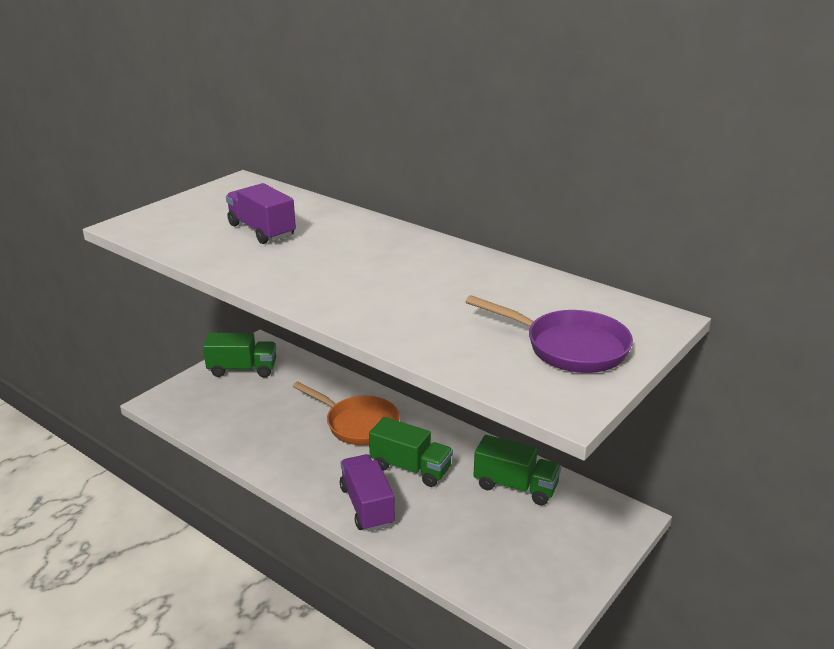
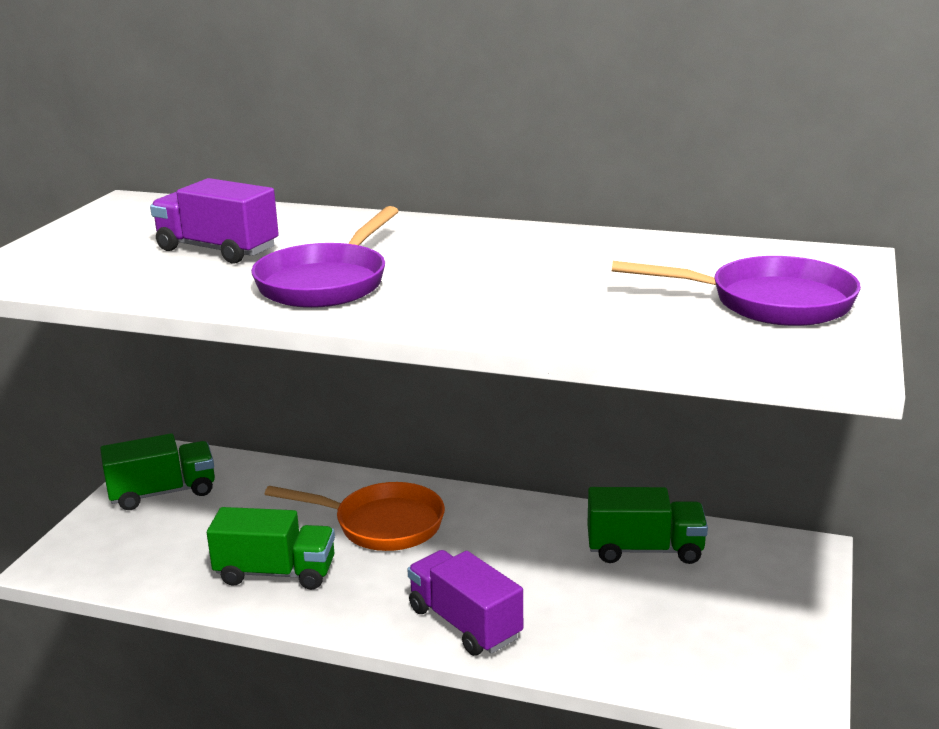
camera: 20 degrees left, 5 degrees down
green truck [369,417,453,487] -> green truck moved to [207,507,335,590]
none -> purple pan [251,206,398,308]

